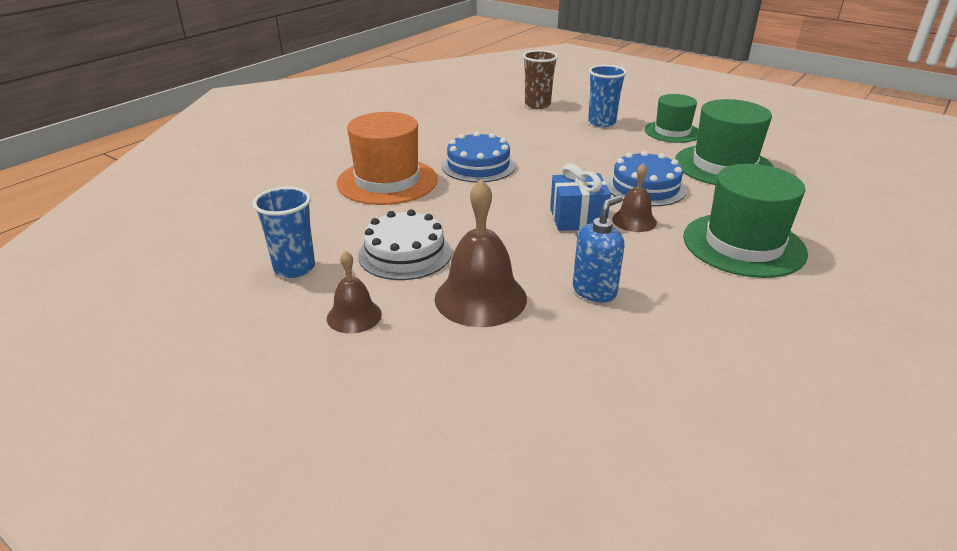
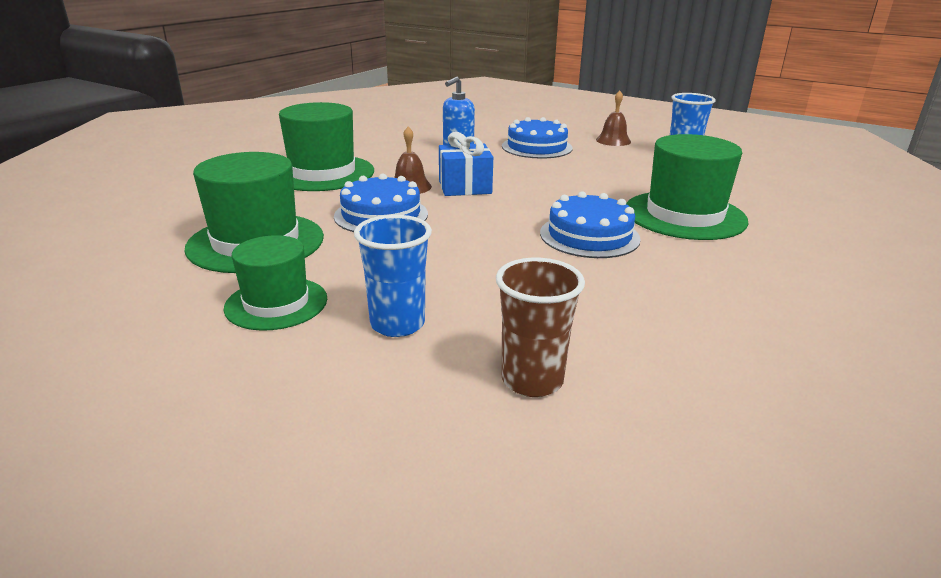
camera: 175 degrees right, 5 degrees down
orange hat [337,112,438,205] -> green hat [626,134,749,240]
white cake [358,209,452,280] -> none
brown bell [435,179,527,327] -> blue cake [502,117,573,159]

